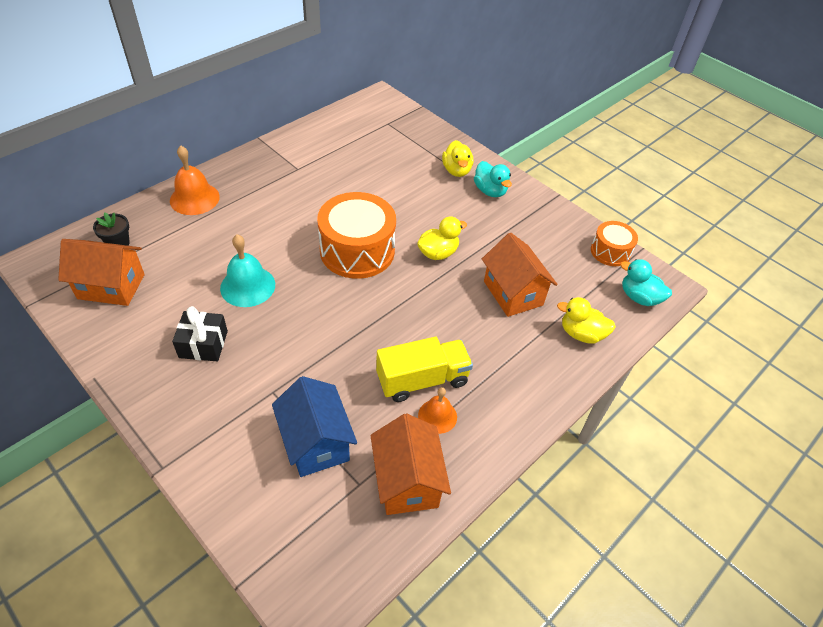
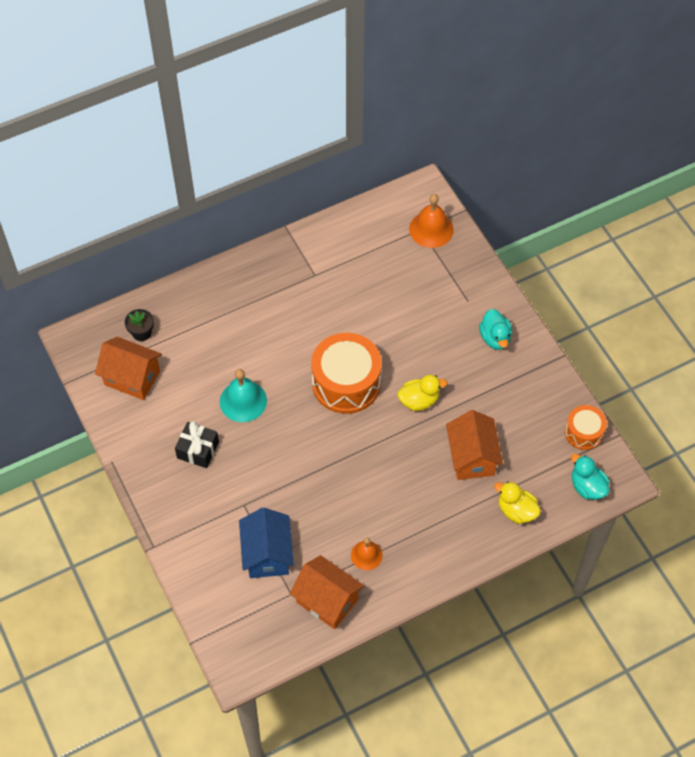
camera: 20 degrees right, 10 degrees up
orange bell [170,145,220,215] -> orange bell moved to [409,194,454,248]
orange house [371,414,451,515] -> orange house turned 60 degrees counterclockwise [290,555,364,629]
yellow truck [376,337,473,402] -> none
yellow duck [442,140,474,177] -> none

